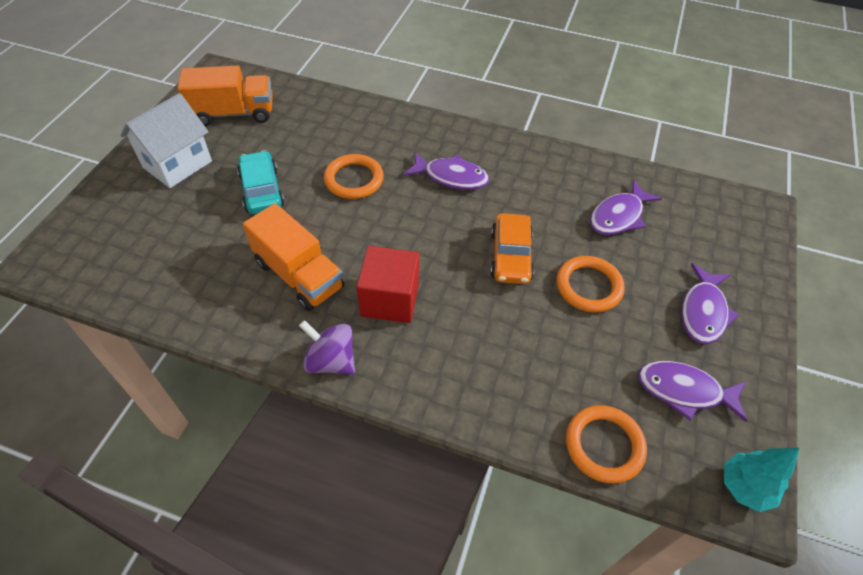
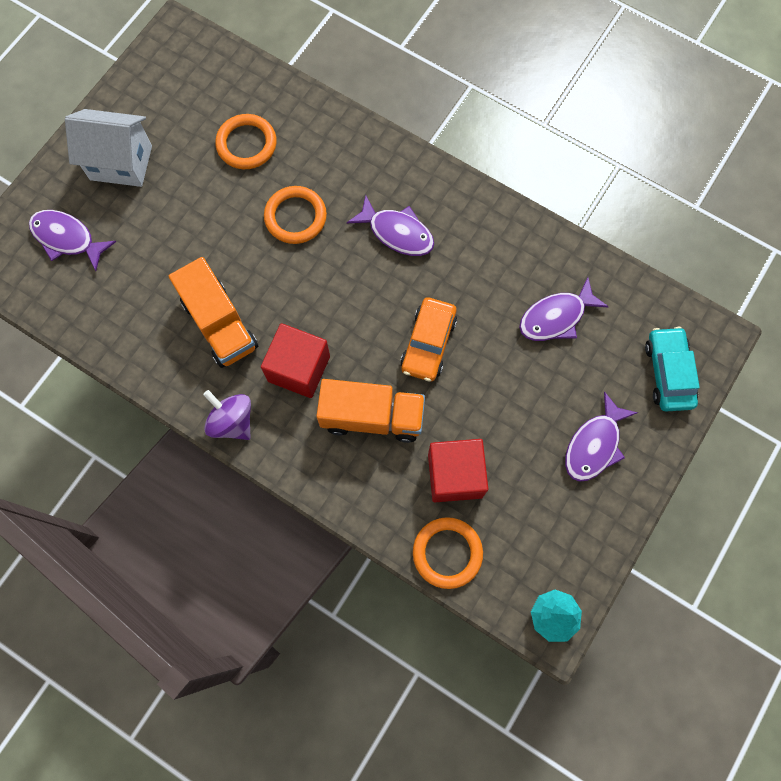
camera: 15 degrees right, 20 degrees up
white house [120,93,212,188] -> white house turned 45 degrees clockwise [65,109,152,187]
orange truck [178,66,273,126] -> orange truck moved to [316,379,425,443]
turquoise car [237,150,284,214] -> turquoise car moved to [645,327,700,411]
orange ring [557,256,625,313] -> orange ring moved to [215,114,277,169]
purple fish [638,361,747,422] -> purple fish moved to [29,210,116,271]
none -> red cube [428,439,488,502]

